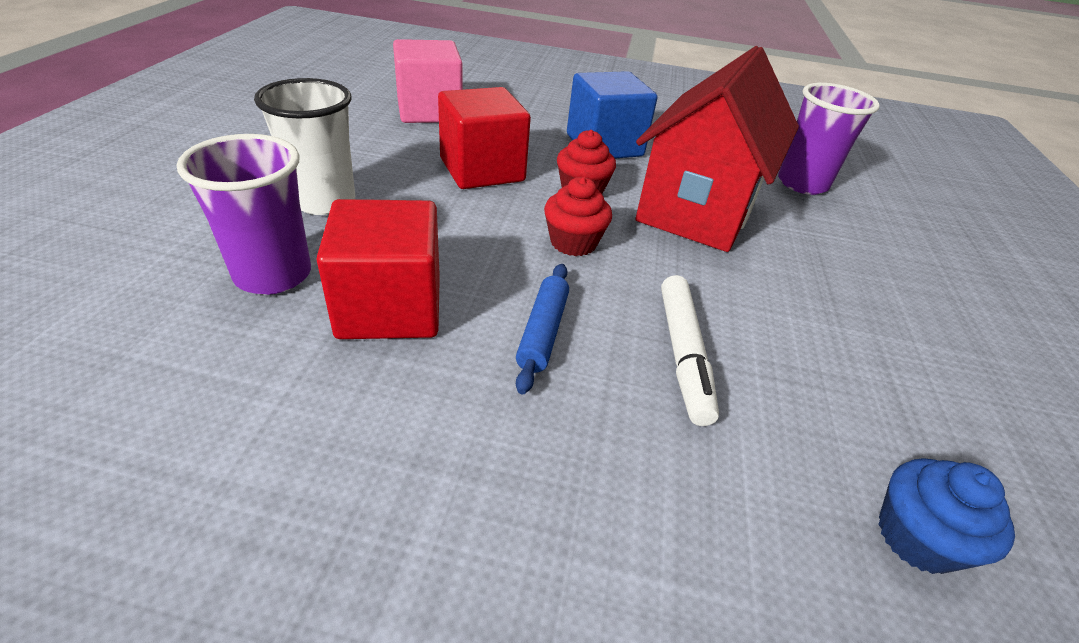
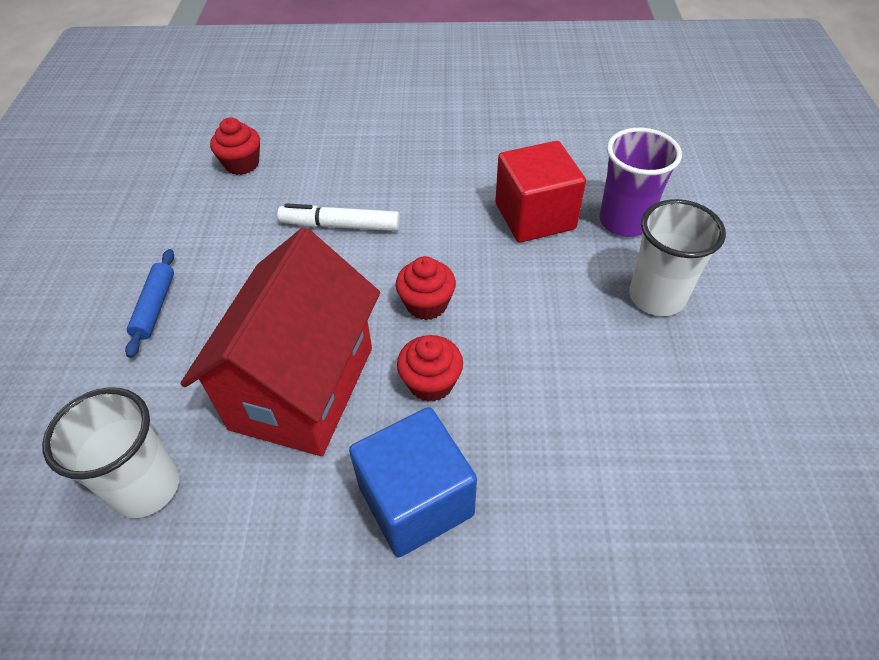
camera: 175 degrees right, 10 degrees up
pink cube [393,39,463,123] -> none
red cube [438,87,531,189] -> none
blue rolling pin [516,264,569,395] -> blue rolling pin moved to [125,249,174,358]
white marker [661,275,719,426] -> white marker turned 75 degrees counterclockwise [277,203,400,231]
purple cup [778,83,880,195] -> white cup [42,387,180,518]
blue cupcake [878,458,1015,574] -> red cupcake [210,117,260,175]

